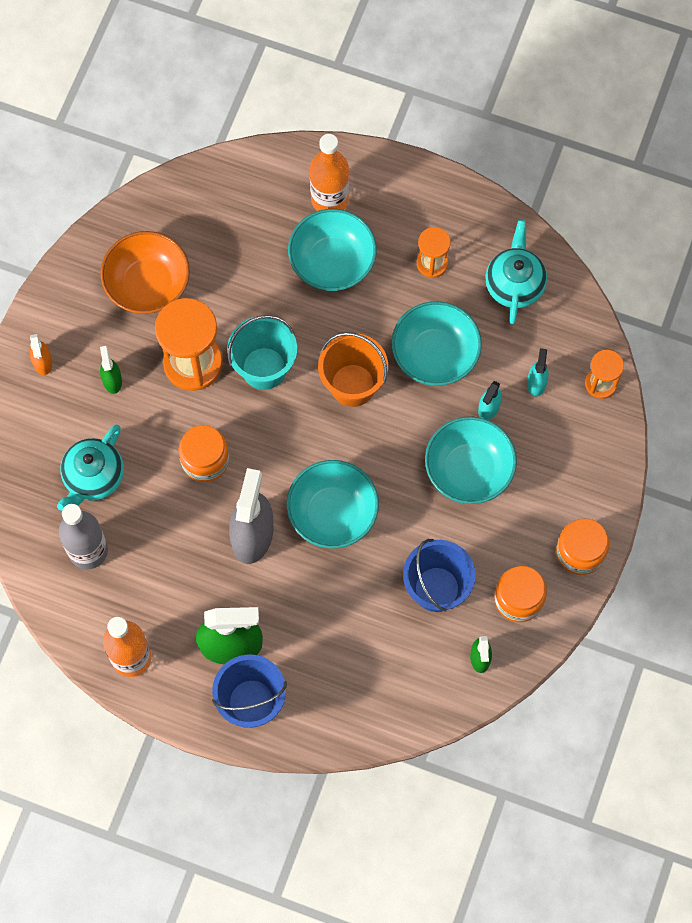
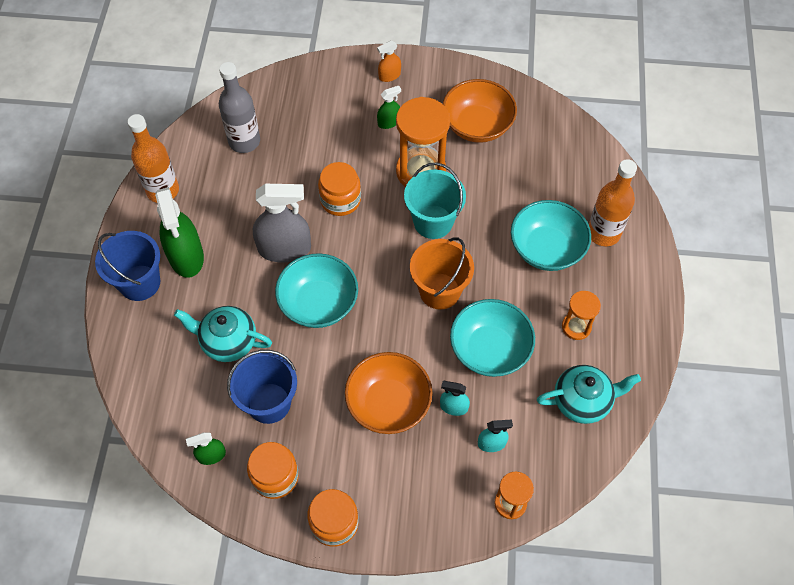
camera: 75 degrees right, 10 degrees down
turquoise teapot [57,425,124,511] -> turquoise teapot moved to [174,306,272,362]
turquoise bowl [425,417,517,504] -> orange bowl [345,352,432,434]

